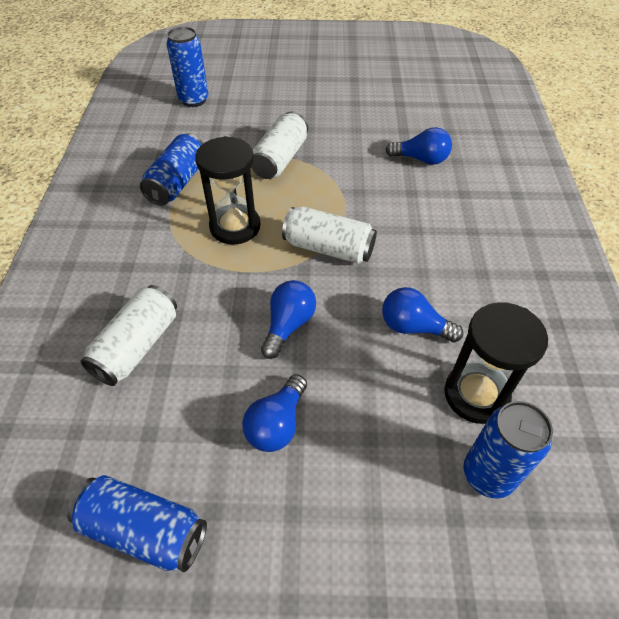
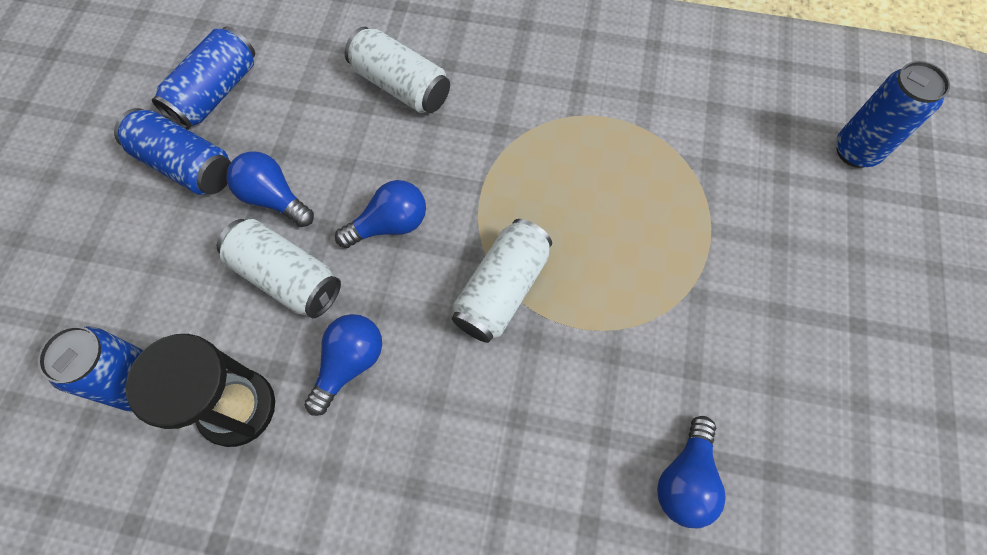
camera: 100 degrees right, 15 degrees up
blue can [140,134,204,206] -> blue can moved to [114,108,231,195]
black hourglass [195,136,261,245] -> none
white can [251,111,308,179] -> white can moved to [217,219,341,318]
blue light bulb [261,280,316,359] -> blue light bulb turned 60 degrees counterclockwise [335,180,426,248]

